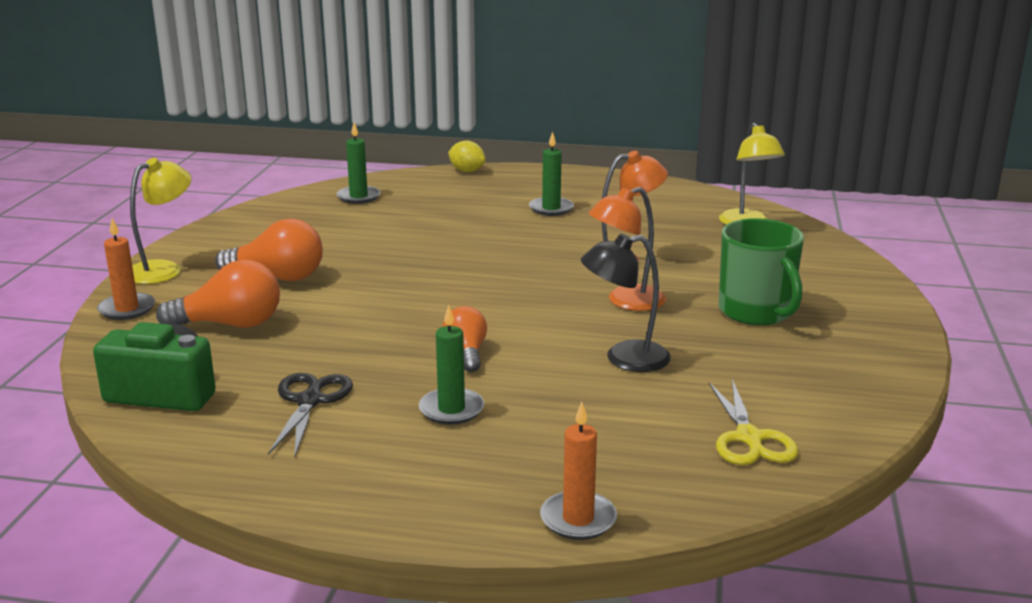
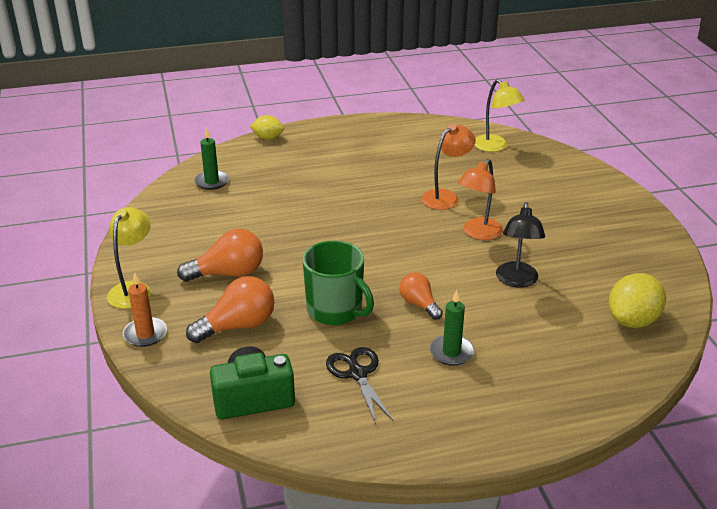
camera: 25 degrees left, 10 degrees up
green candle [529,131,574,216] -> none
orange candle [540,402,617,540] -> none
black lamp [581,233,671,372] -> black lamp turned 45 degrees counterclockwise [496,202,545,287]
yellow scissors [709,379,799,465] -> yellow lemon [609,273,666,328]
green mug [719,218,804,325] -> green mug moved to [303,241,374,325]

